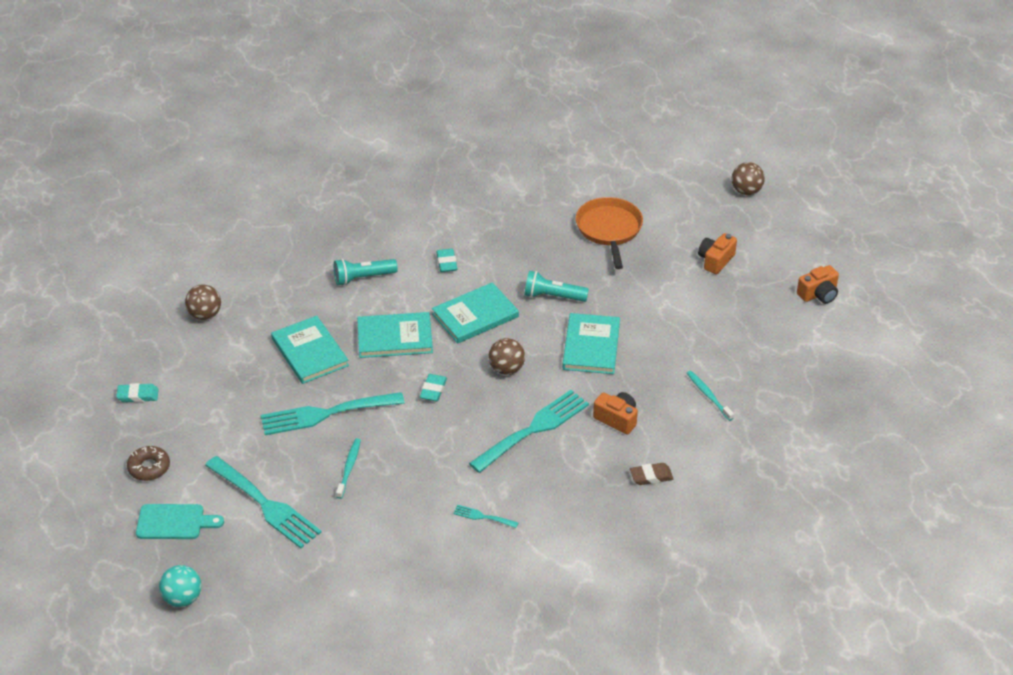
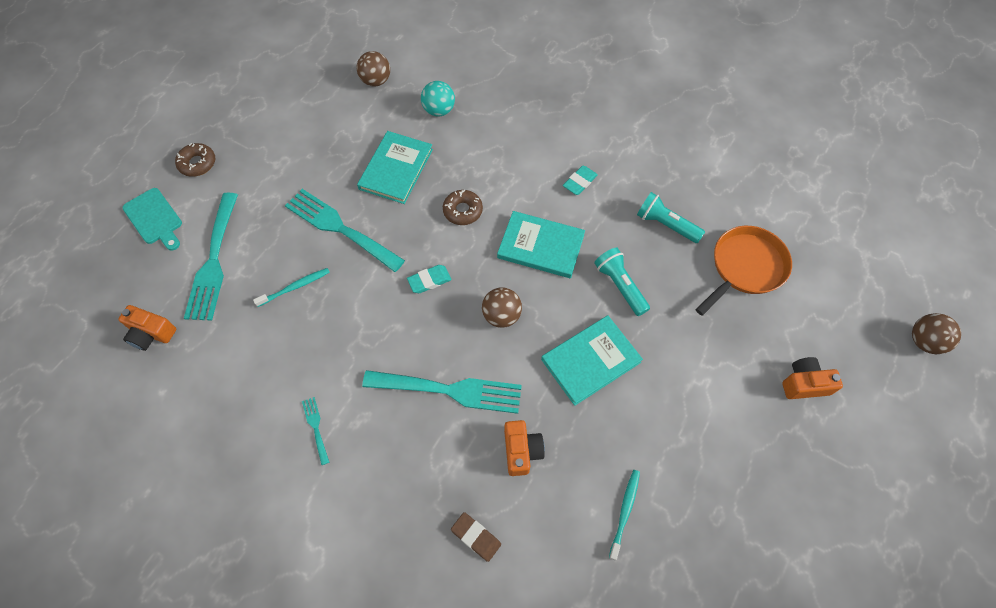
camera: 50 degrees right, 20 degrees up
turquoise eraser [116,383,159,402] -> none
turquoise ball [159,565,201,607] -> turquoise ball moved to [421,81,455,117]
turquoise flashlight [334,259,398,286] -> turquoise flashlight moved to [637,192,705,243]
turquoise book [357,312,433,358] -> brown donut [443,190,483,225]
orange camera [797,265,839,304] -> orange camera moved to [118,305,176,351]

